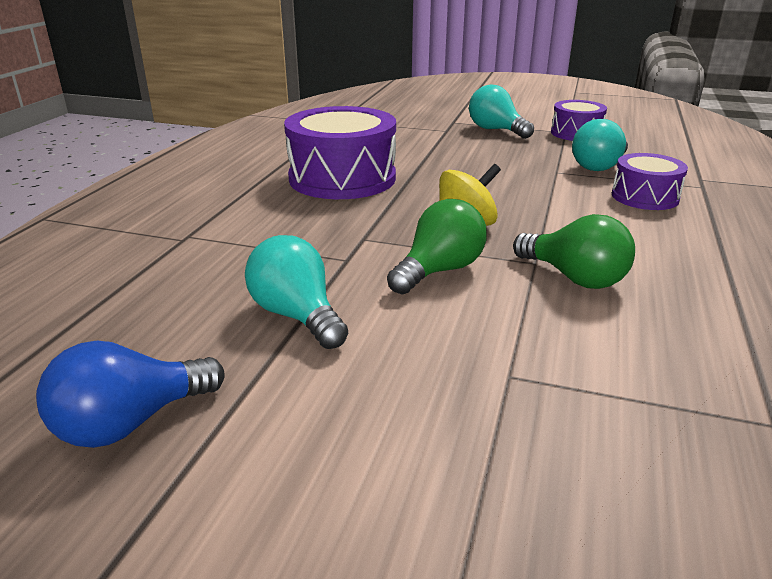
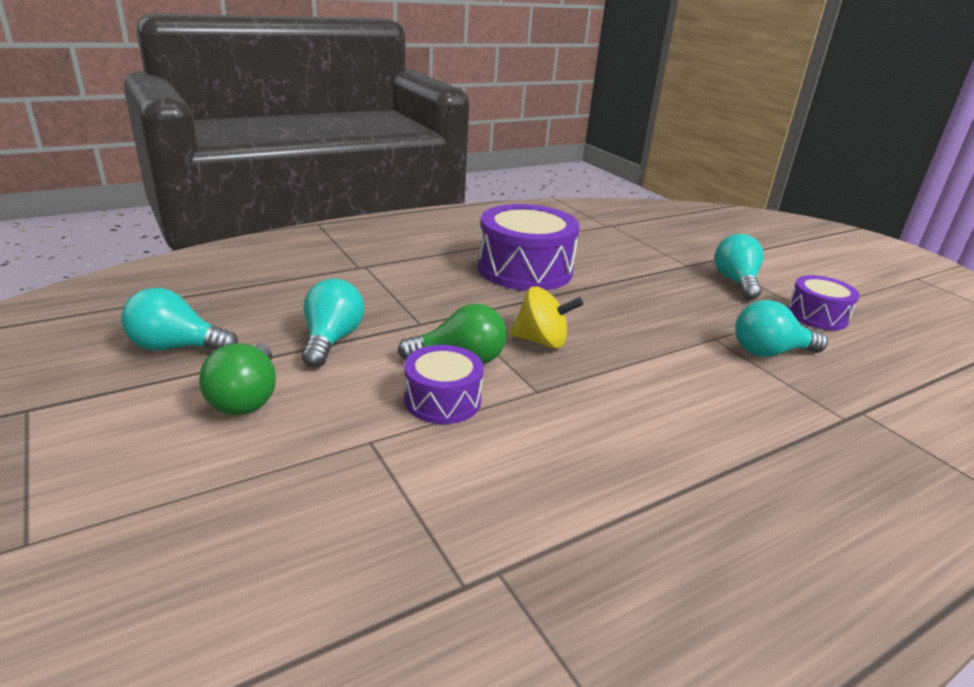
camera: 40 degrees right, 0 degrees up
blue light bulb [36,341,225,448] -> turquoise light bulb [121,288,238,351]
green light bulb [513,214,635,289] -> green light bulb moved to [199,343,276,415]
purple drum [612,153,688,210] -> purple drum moved to [404,345,484,424]

